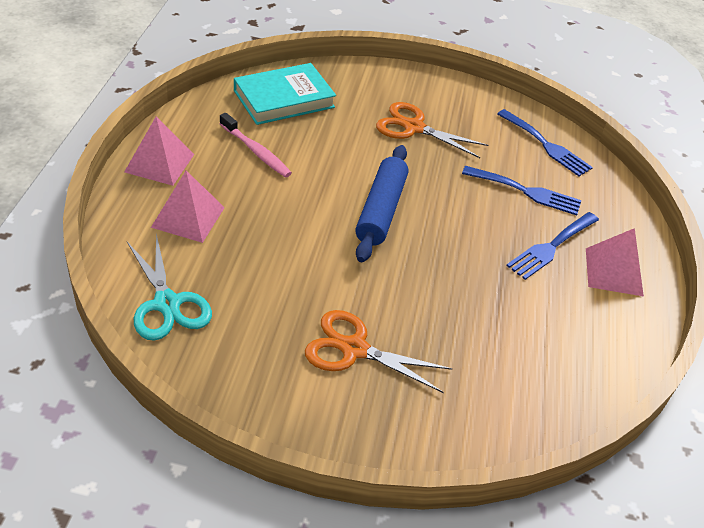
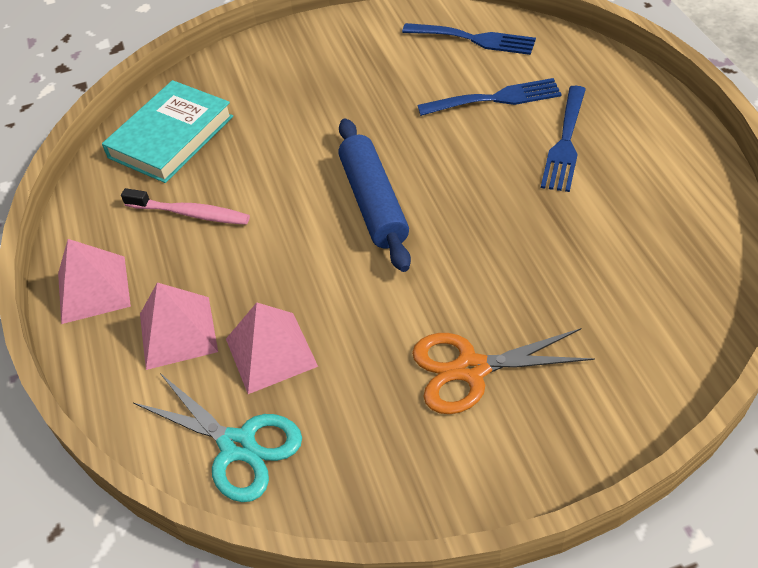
camera: 20 degrees left, 5 degrees up
orange scissors [376,102,488,158] -> none
pink pyramid [586,228,644,297] -> pink pyramid moved to [226,302,318,394]

